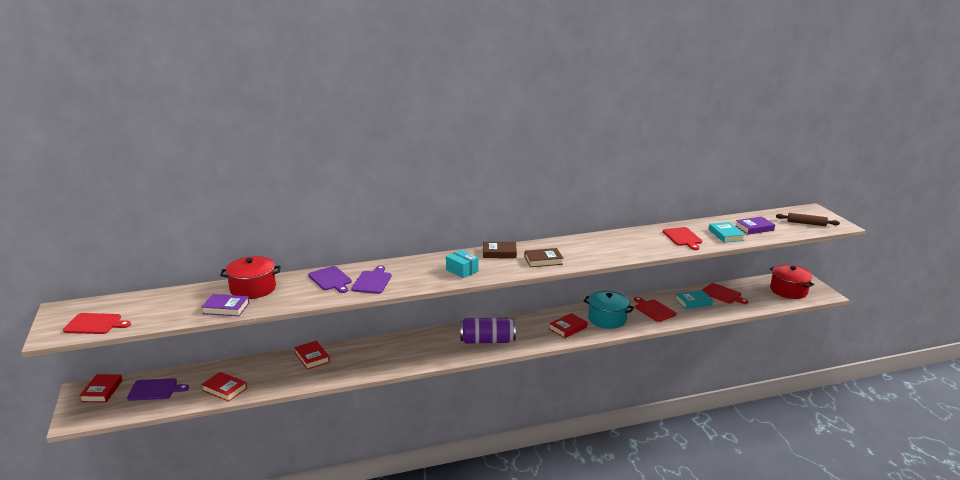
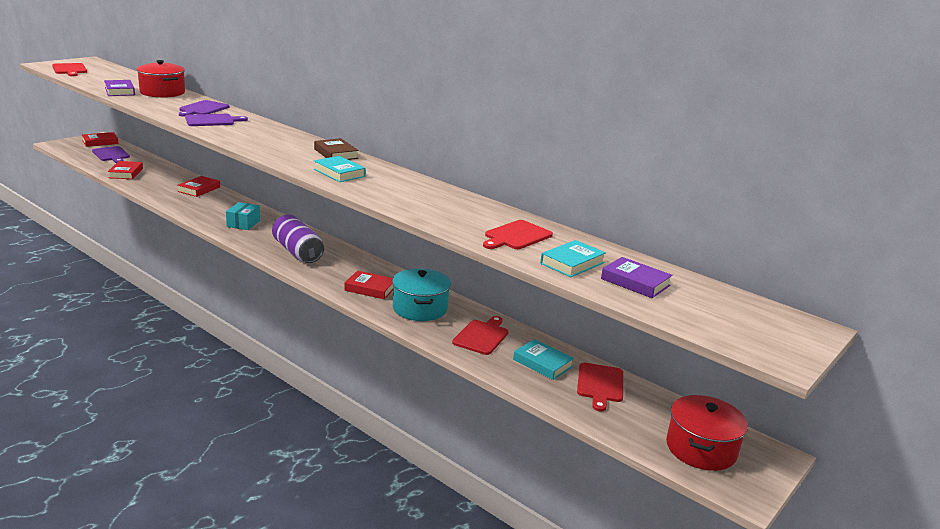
camera: 55 degrees right, 0 degrees up
turquoise box [446,250,478,278] -> turquoise box moved to [226,202,260,230]
brown book [524,248,564,267] -> turquoise book [314,156,366,182]
brown rolling pin [776,213,840,226] -> none

